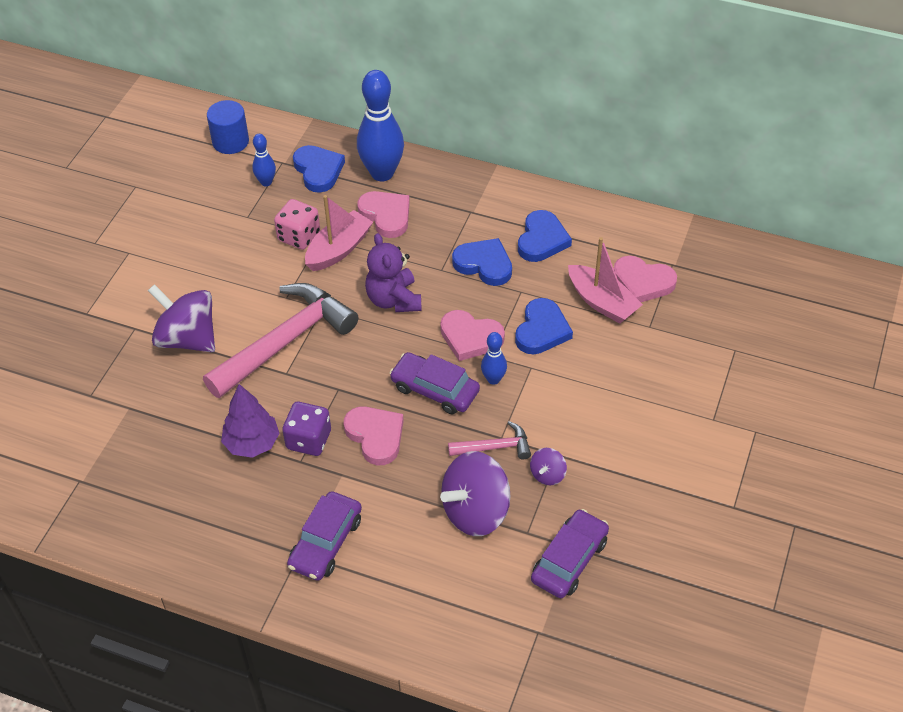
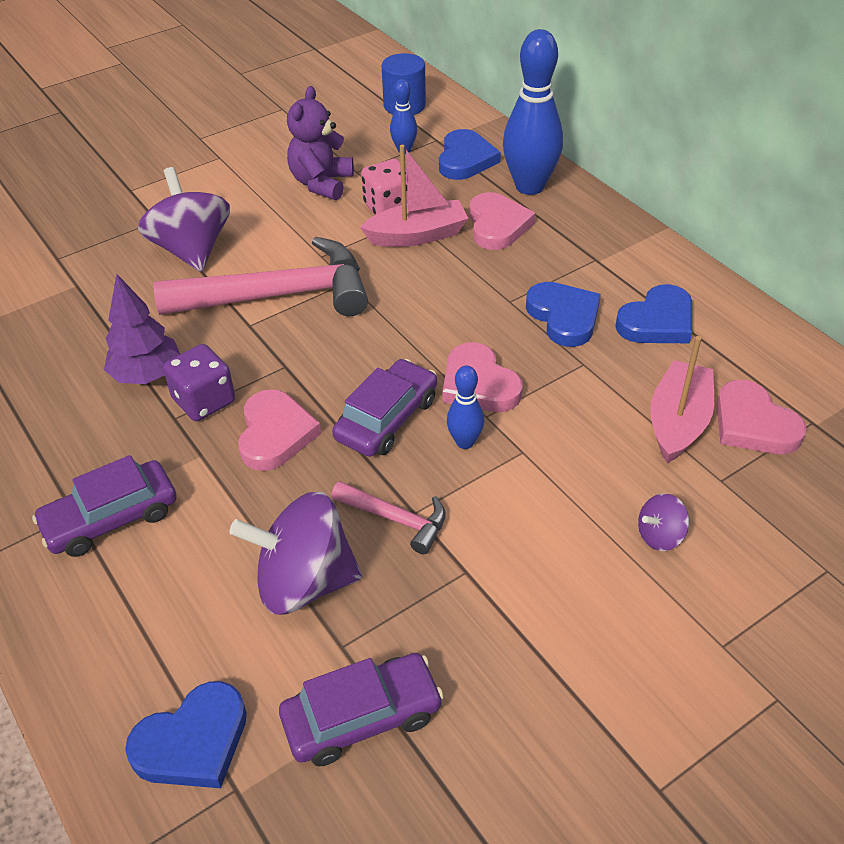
camera: 35 degrees right, 5 degrees down
purple teddy bear [365,233,422,312] -> purple teddy bear moved to [287,86,354,200]
purple car [390,352,480,414] -> purple car turned 60 degrees clockwise [332,359,437,457]
blue heart [515,298,573,354] -> blue heart moved to [125,681,247,788]
purple spinning top [530,448,567,485] -> purple spinning top moved to [638,493,689,551]
pink boat [568,237,643,324] -> pink boat turned 150 degrees counterclockwise [650,336,714,463]

